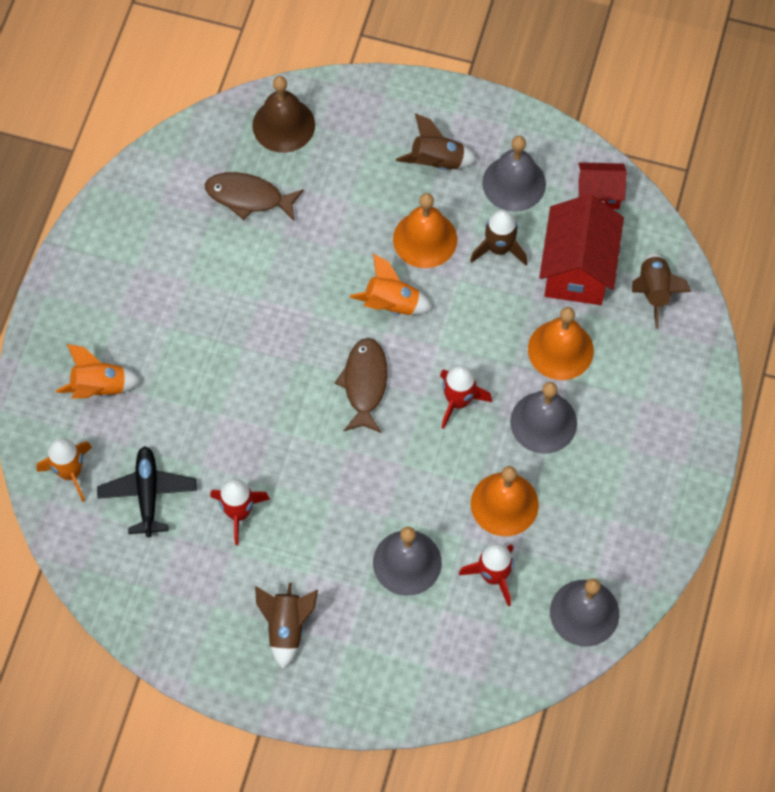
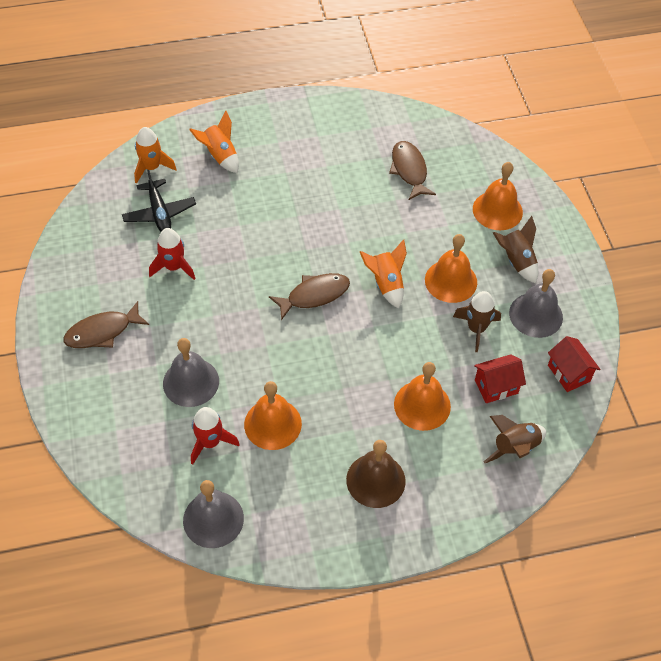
camera: 60 degrees right, 10 degrees down
black plane [97,446,197,537] -> black plane turned 105 degrees clockwise [122,170,196,232]
brown bell [252,76,315,153] -> brown bell moved to [346,440,406,508]
brown rocket [255,583,318,669] -> brown fish [63,301,149,348]
red rocket [440,366,492,429] -> none
grey bell [510,382,577,454] -> none
red house [539,194,624,305] -> red house [474,354,526,403], size x0.57
none -> orange bell [473,162,523,230]

